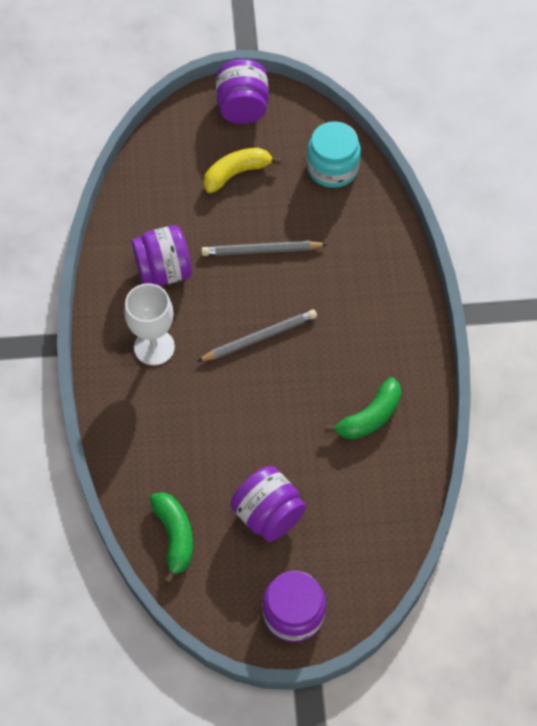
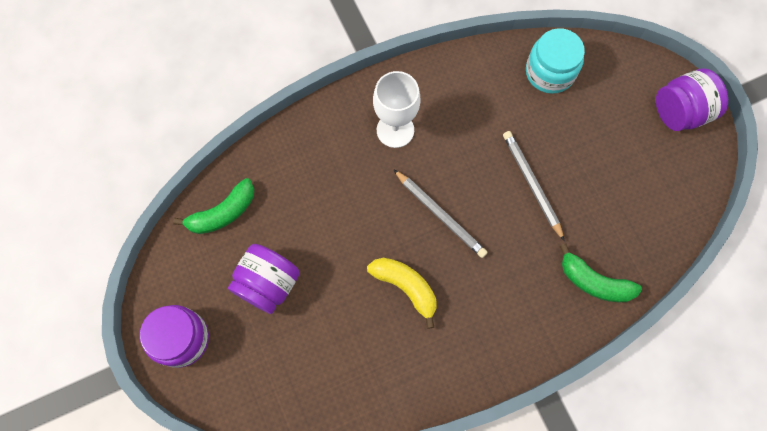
camera: 70 degrees right, 10 degrees up
purple jar [132,225,192,286] -> none
yellow banana [204,148,282,193] -> yellow banana moved to [367,258,436,329]
turquoise jar [307,121,361,188] -> turquoise jar moved to [526,28,585,94]
green banana [325,377,401,439] -> green banana moved to [560,243,642,302]

